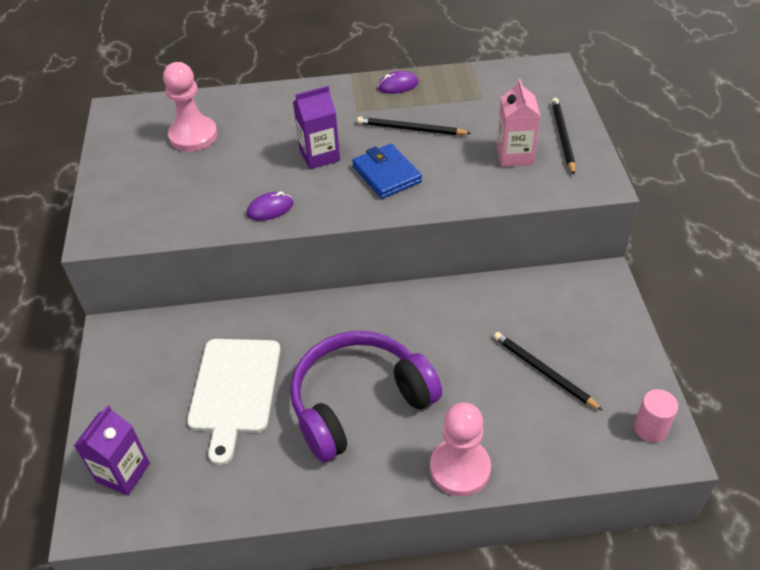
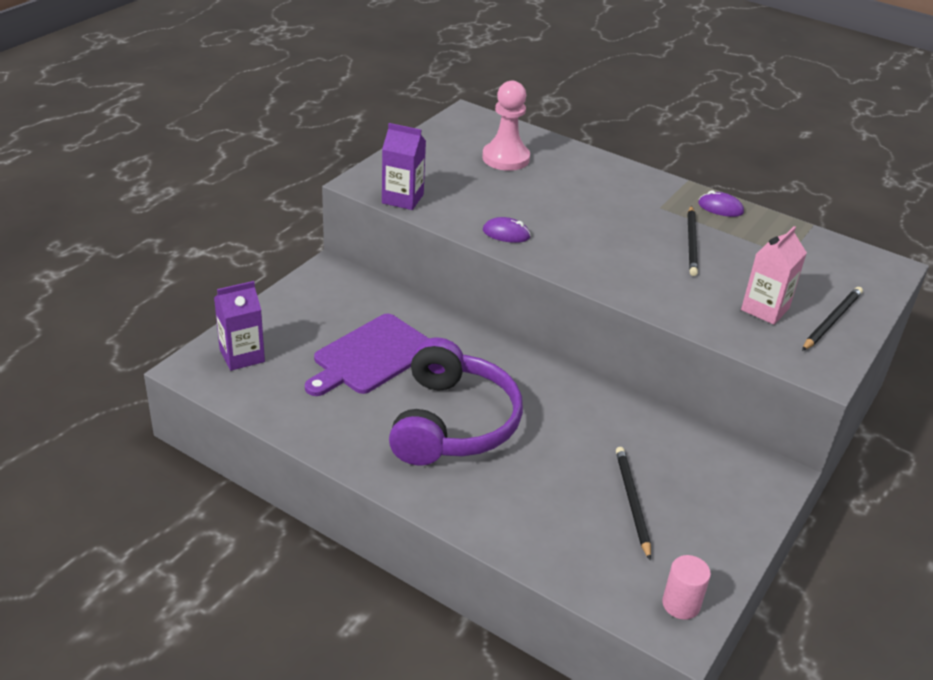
camera: 35 degrees right, 10 degrees down
white cutting board [187,339,281,465] -> purple cutting board [305,314,429,396]
purple headphones [290,331,442,462] -> purple headphones turned 90 degrees clockwise [389,337,523,466]
purple carton [293,86,340,169] -> purple carton moved to [382,123,426,210]
blue wallet [352,144,422,199] -> none
black pencil [357,117,472,135] -> black pencil turned 135 degrees counterclockwise [688,206,698,276]
pink pawn [430,402,491,496] -> none

